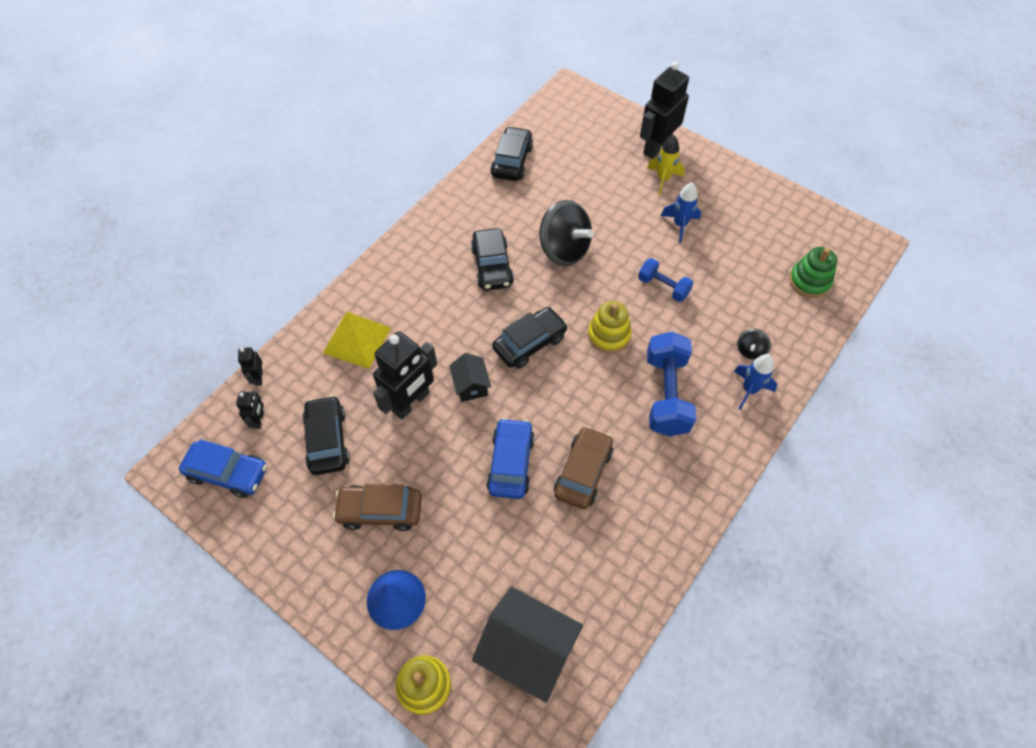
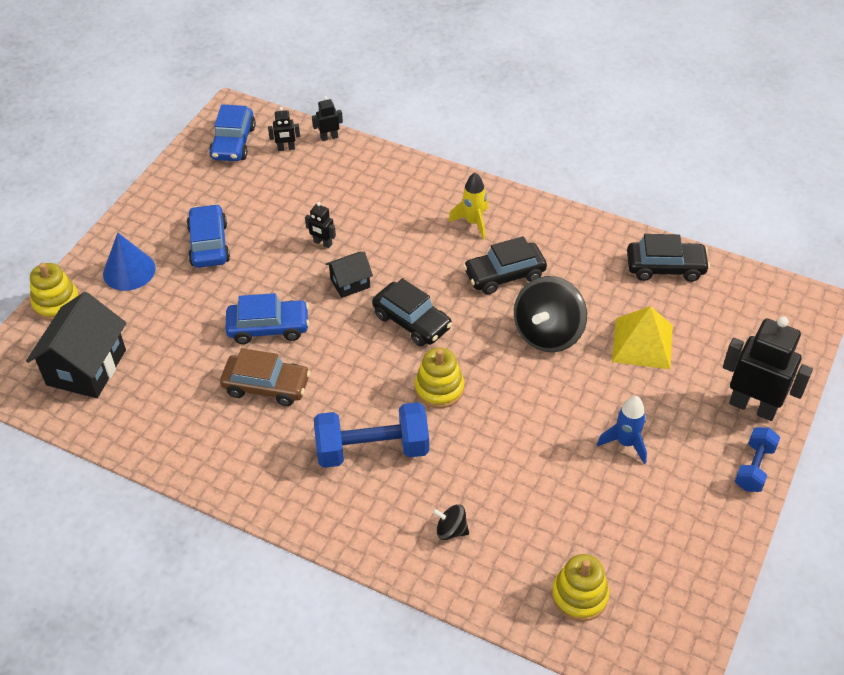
camera: 80 degrees right, 10 degrees down
black car [302,395,350,475] -> none
yellow pyramid [323,312,391,369] -> yellow pyramid moved to [612,306,673,369]
brown car [333,483,422,531] -> blue car [187,204,230,268]
black robot [373,331,437,419] -> black robot [305,202,336,248], size x0.46
blue dumbbell [638,258,693,302] -> blue dumbbell moved to [735,427,780,492]
yellow rocket [647,135,685,195] -> yellow rocket moved to [449,173,488,240]
blue rocket [734,354,777,410] -> none
green stacking toy [789,247,837,298] -> yellow stacking toy [552,554,610,621]

